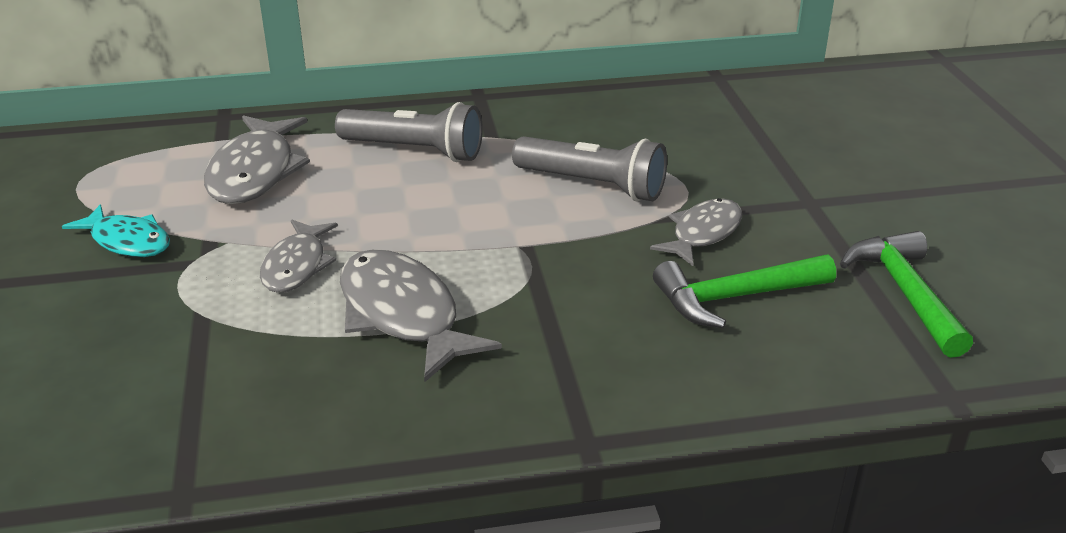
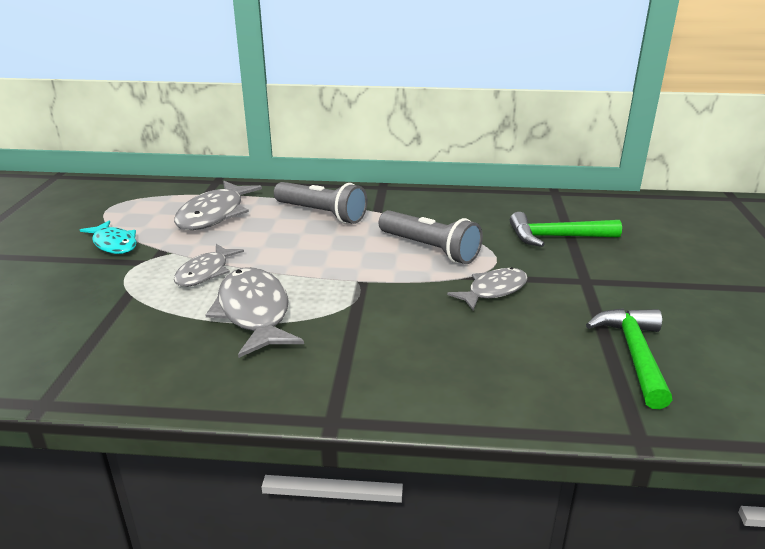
camera: 15 degrees right, 5 degrees down
green hammer [653,254,836,328] -> green hammer moved to [510,212,622,247]

